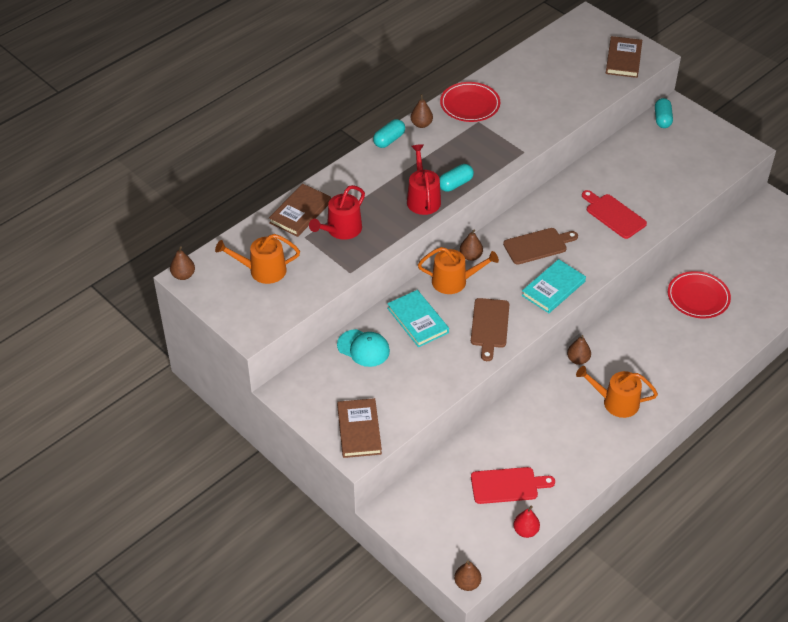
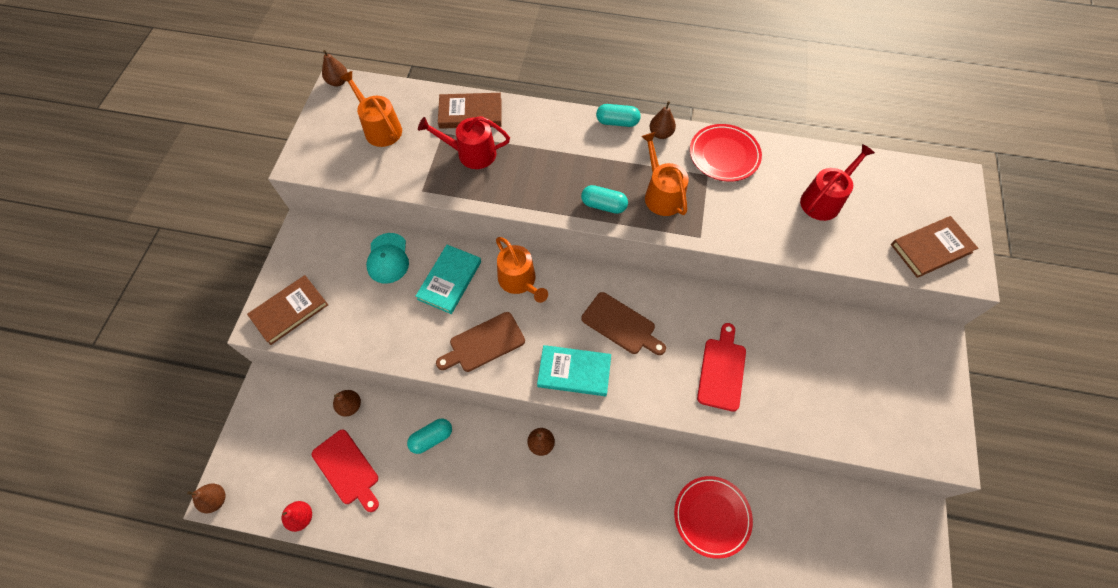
camera: 55 degrees right, 15 degrees up
red watering can [407,144,441,215] -> red watering can moved to [800,144,875,221]
brown pear [460,230,483,261] -> brown pear moved to [333,390,361,417]
orange watering can [576,366,658,418] -> orange watering can moved to [641,132,689,216]
turquoise capsule [655,98,673,128] -> turquoise capsule moved to [407,419,452,454]

